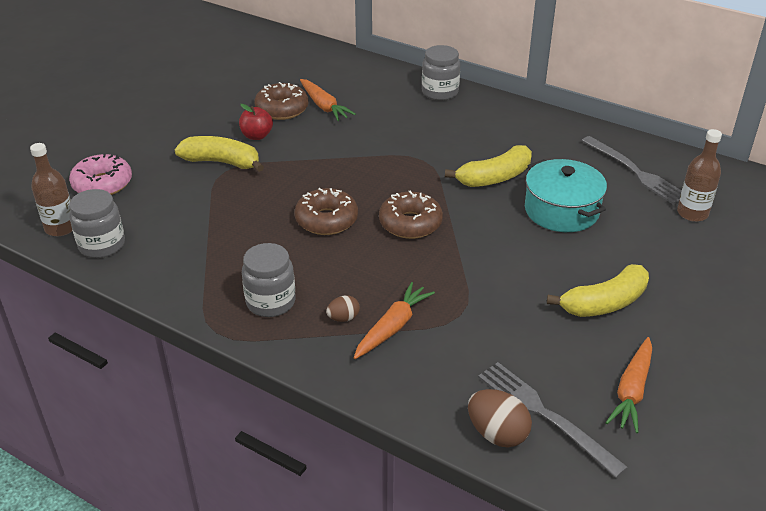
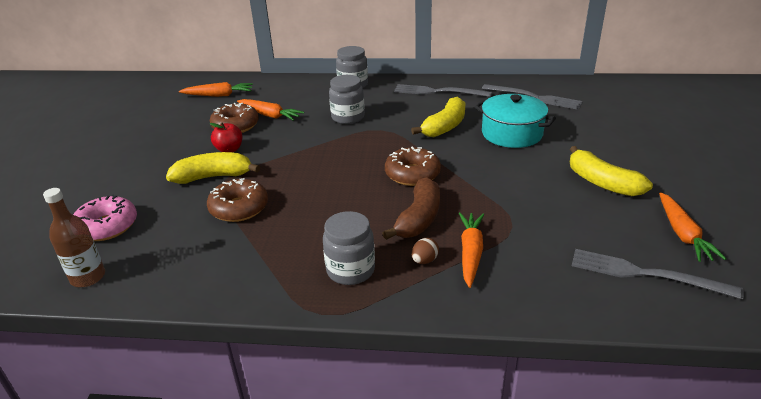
camera: 25 degrees left, 5 degrees down
grey jar [69,189,125,258] -> grey jar moved to [329,75,365,124]
brown donut [295,188,358,235] -> brown donut moved to [207,178,268,222]
brown egg [468,389,532,447] -> none
yellow banana [547,264,649,317] -> yellow banana turned 105 degrees clockwise [570,146,653,196]
brown bottle [677,129,722,222] -> none
none -> orange carrot [179,82,253,97]
none -> brown banana [382,177,440,240]
none -> grey fork [394,84,492,97]

